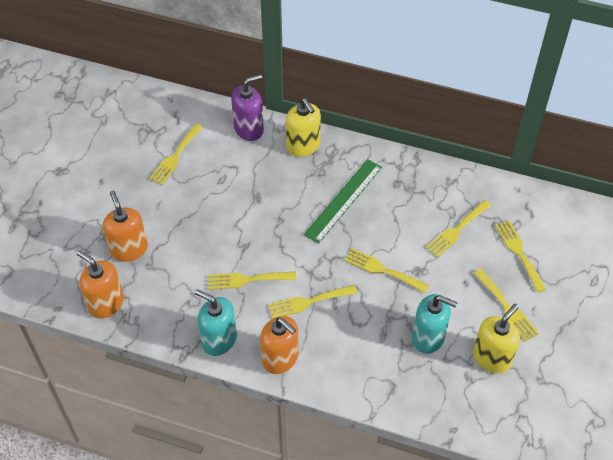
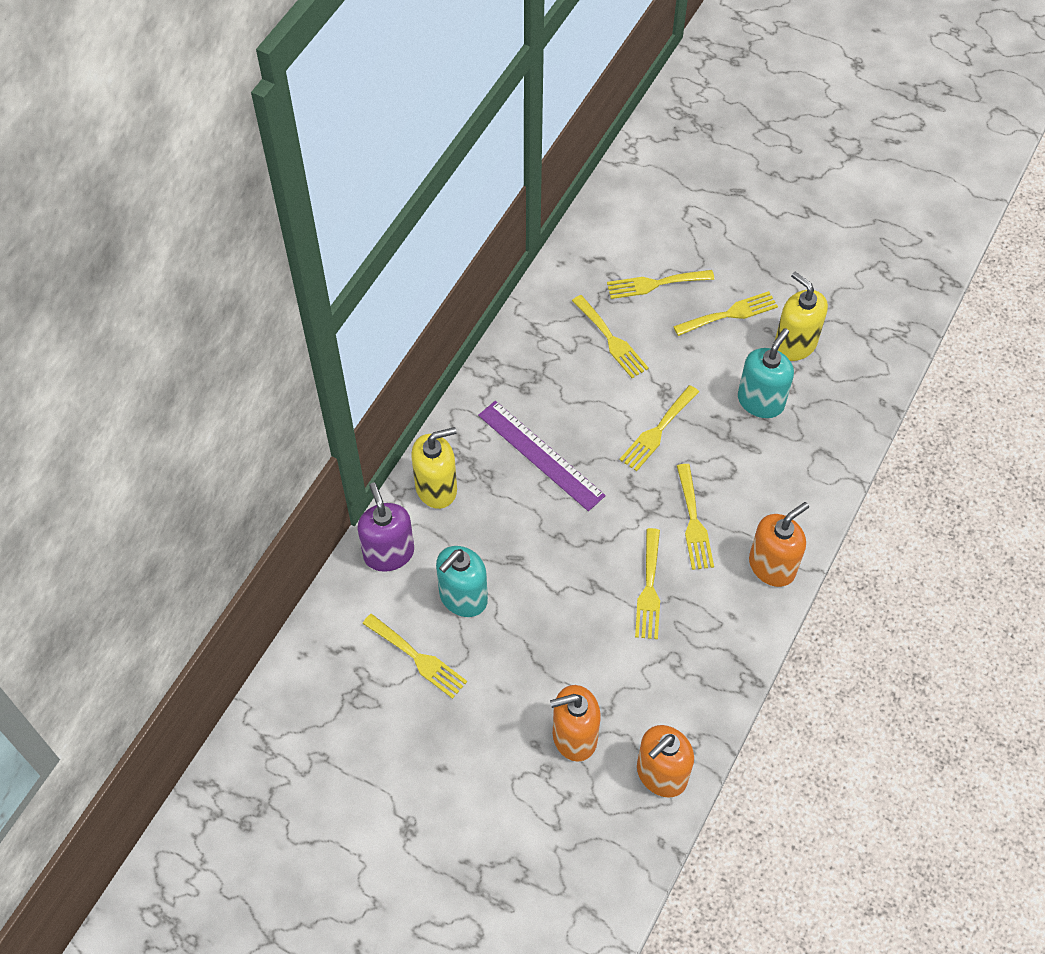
camera: 80 degrees left, 5 degrees up
turquoise soap dispenser [195,289,237,356] -> turquoise soap dispenser moved to [436,546,488,617]
green ruler [304,159,382,244] -> purple ruler [478,401,606,511]

